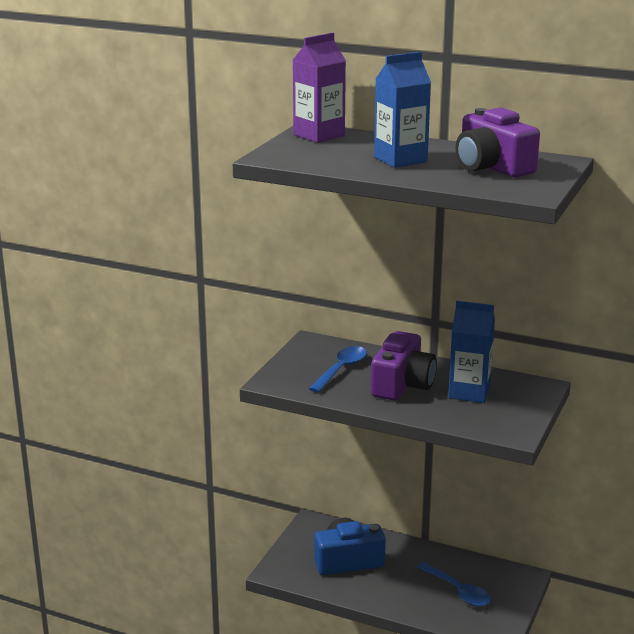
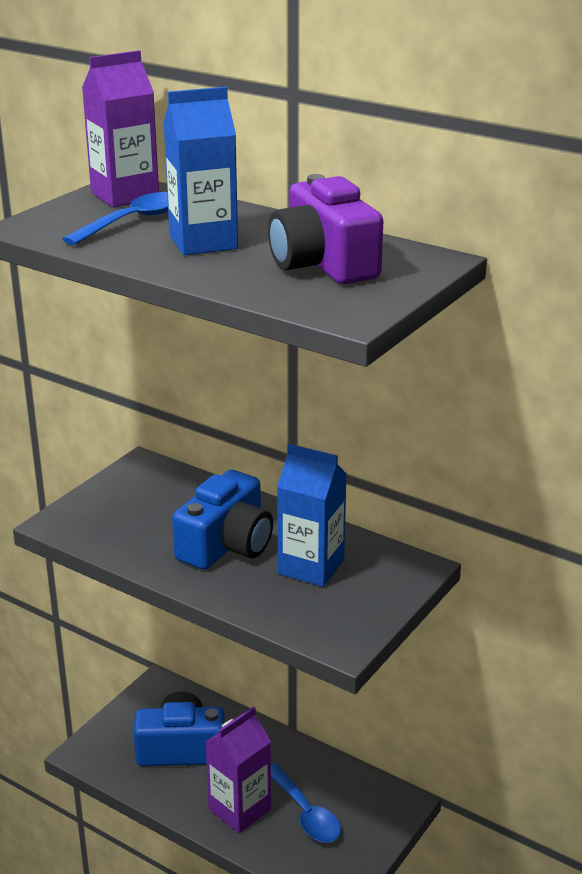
camera: 10 degrees right, 5 degrees up
blue spoon [309,346,367,393] -> blue spoon moved to [63,192,168,245]
purple camera [371,331,437,400] -> blue camera [172,470,273,570]
none -> purple carton [206,706,271,833]

